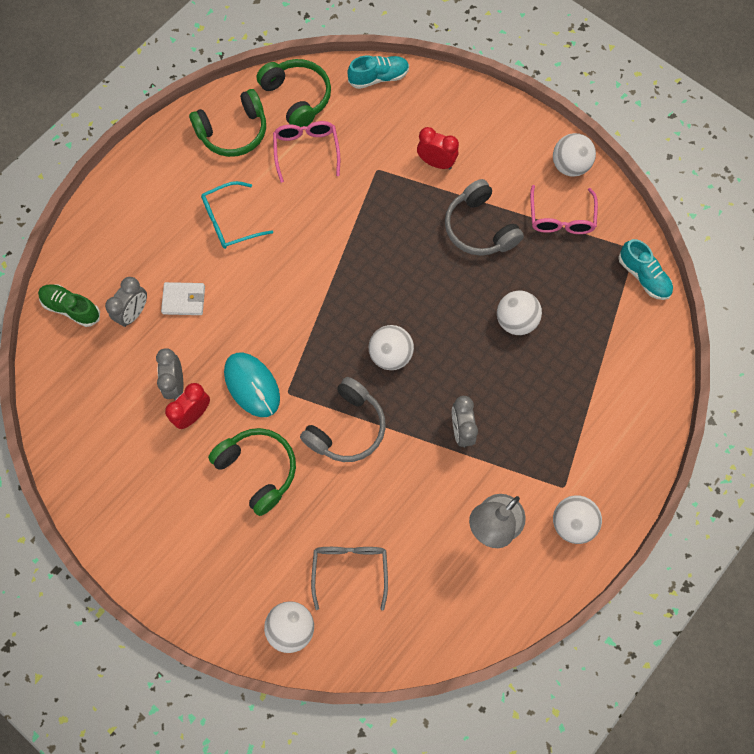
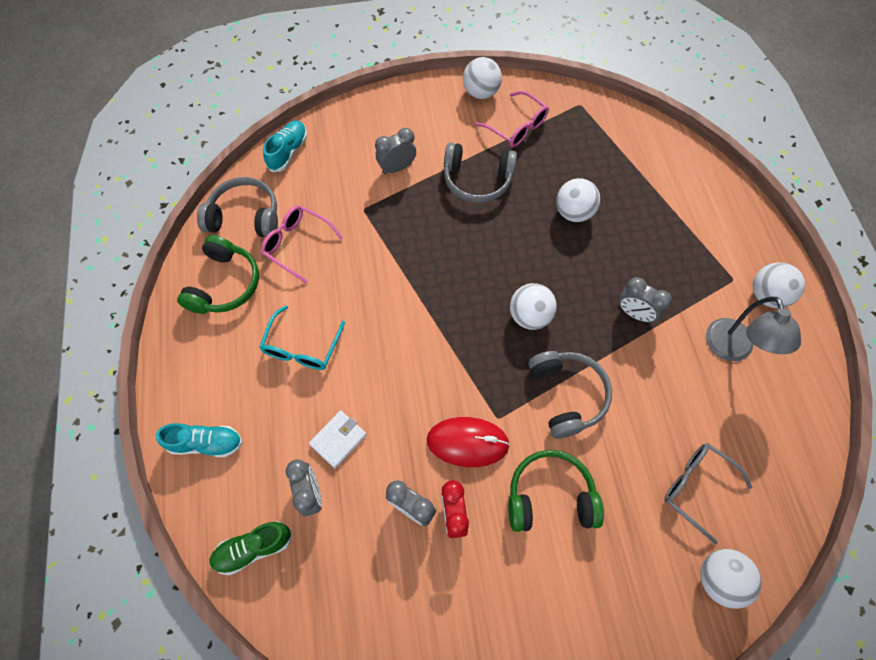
camera: 50 degrees left, 5 degrees down
turquoise mouse [224,353,280,417] -> red mouse [427,417,510,467]
green headphones [257,59,331,127] -> grey headphones [197,177,278,237]
red clock [417,127,459,169] -> grey clock [375,128,416,174]
turquoise shoe [618,239,673,300] -> turquoise shoe moved to [156,423,242,457]

